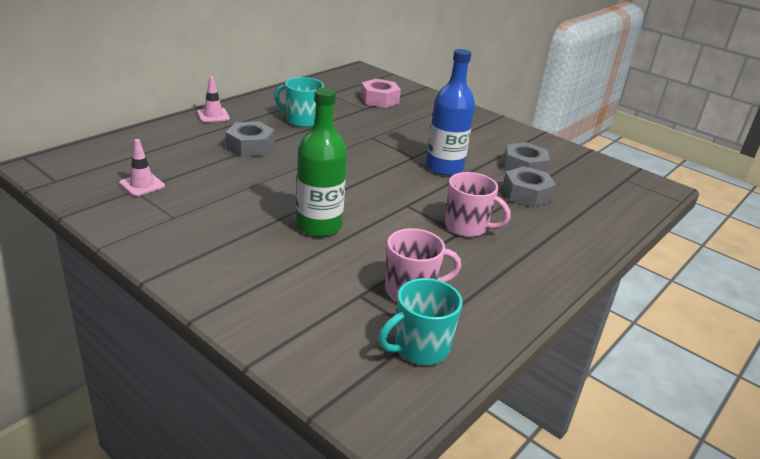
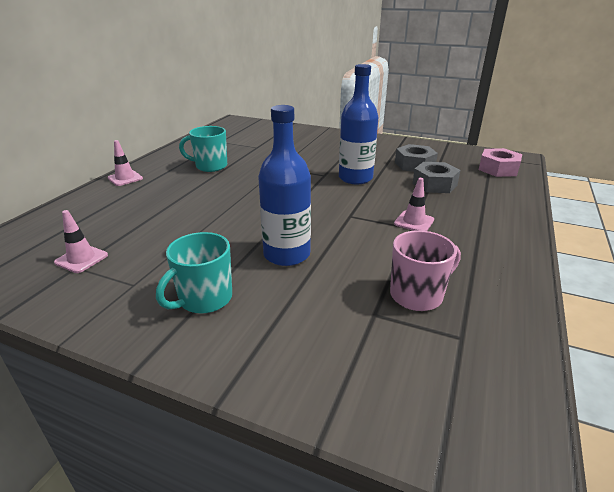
camera: 15 degrees left, 0 degrees up
grey nut [226,121,275,157] -> none
green bottle [296,88,347,237] -> blue bottle [258,105,311,266]
pink nut [361,79,401,108] -> pink nut moved to [479,148,522,177]
turquoise mug [378,278,463,365] -> turquoise mug moved to [156,232,232,314]
pink mug [445,172,511,237] -> pink traffic cone [394,178,434,231]

